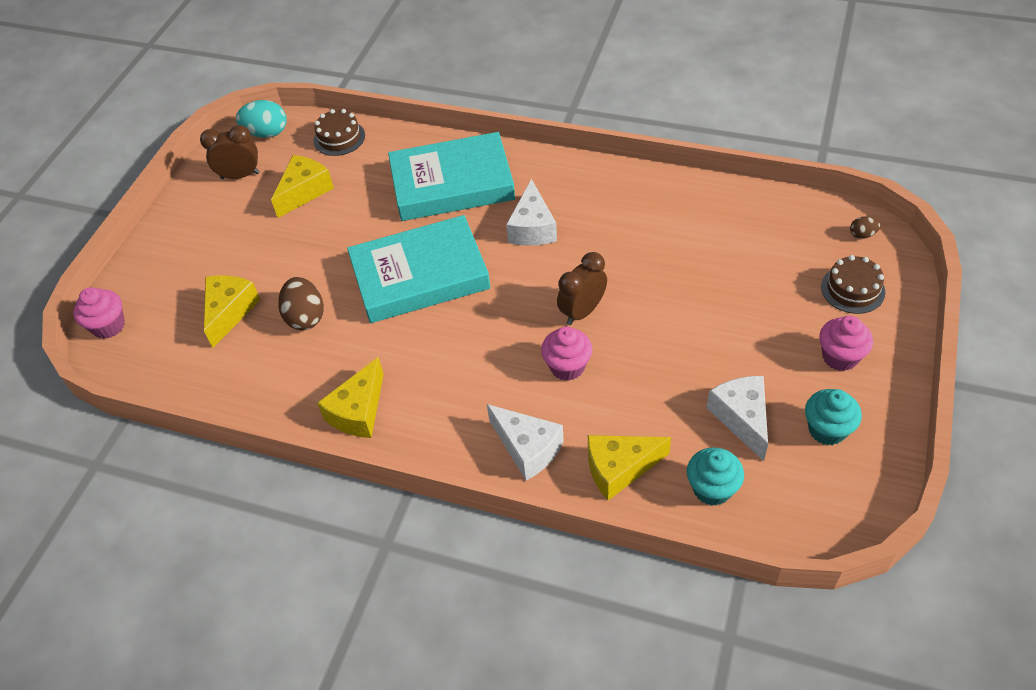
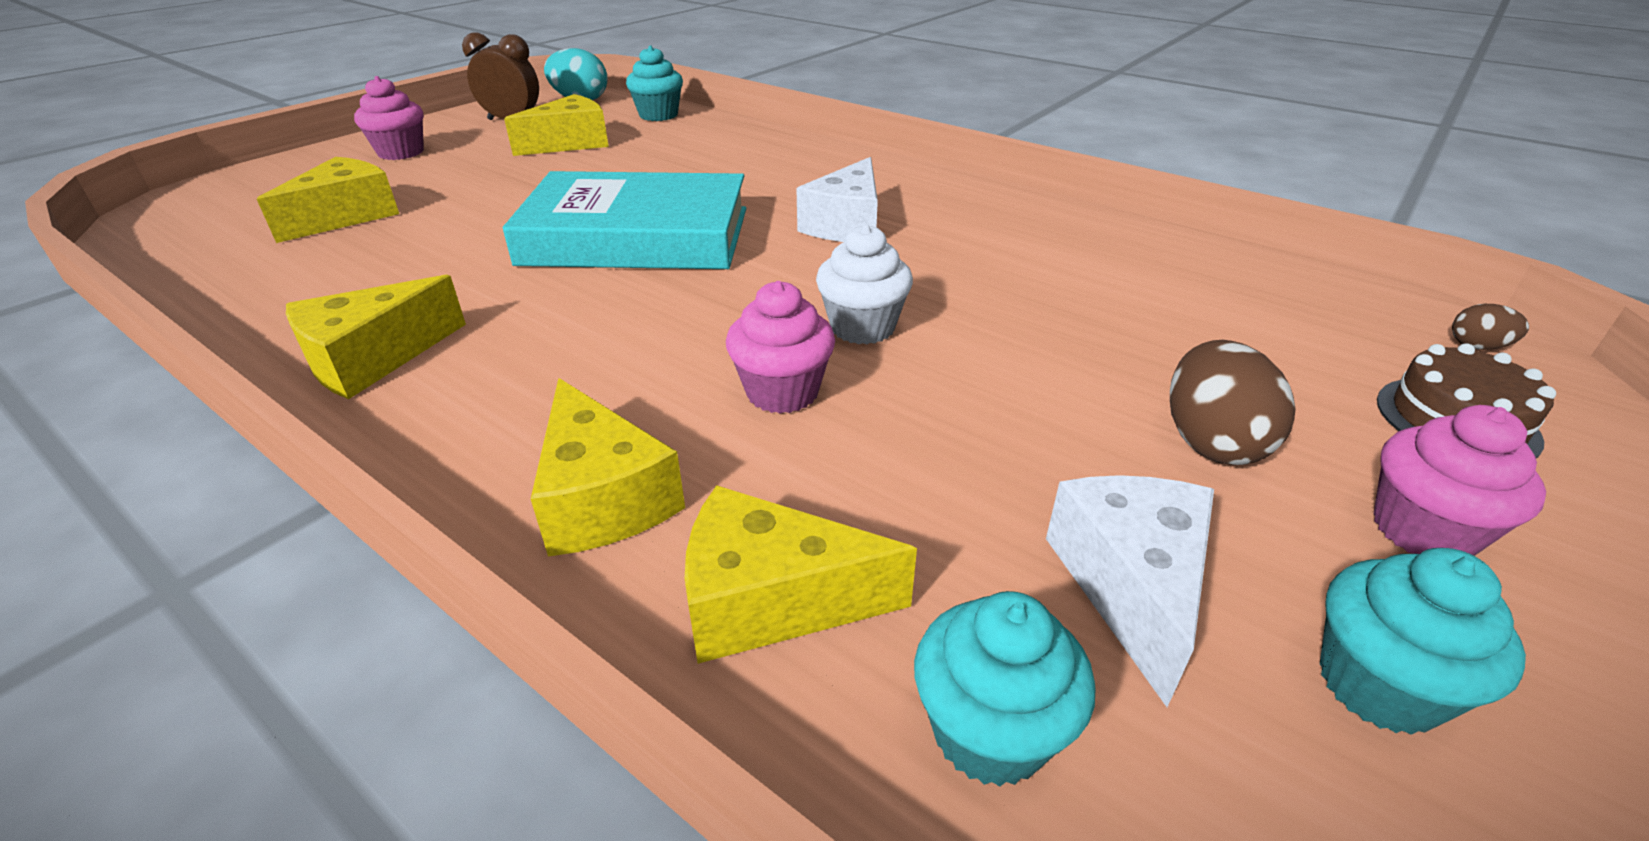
camera: 15 degrees right, 15 degrees down
pink cupcake [73,287,125,339] -> pink cupcake moved to [354,76,424,160]
brown egg [278,277,324,330] -> brown egg moved to [1170,340,1296,465]
brown cake [314,109,365,156] -> turquoise cupcake [626,45,683,121]
turquoise book [388,132,515,221] -> none
white cheese [487,404,564,481] -> yellow cheese [531,378,685,557]
brown clock [557,252,607,325] -> white cupcake [816,224,913,344]

